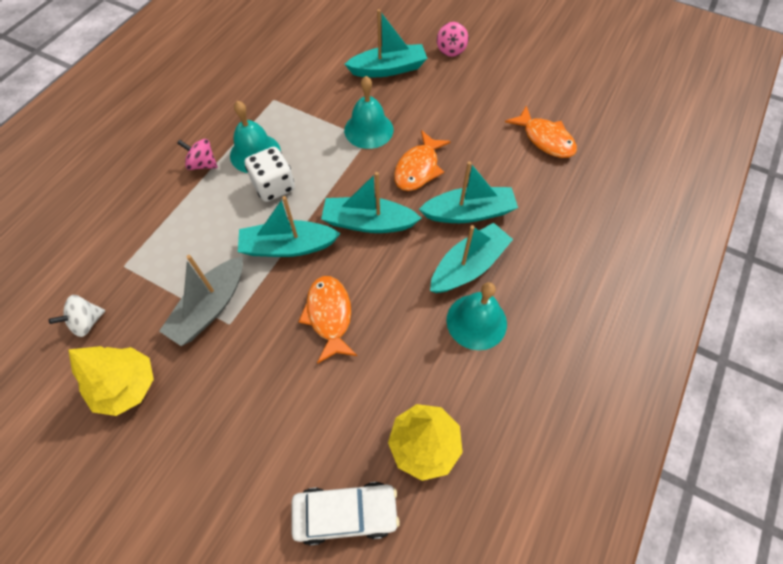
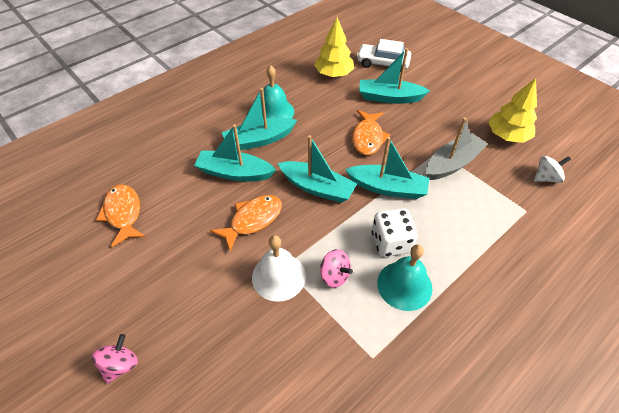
camera: 160 degrees left, 10 degrees down
pink spinning top [177,139,218,170] -> pink spinning top moved to [320,249,353,288]
turquoise boat [344,9,428,77] -> turquoise boat moved to [359,48,430,104]
turquoise bell [344,76,393,149] -> white bell [252,235,306,302]

